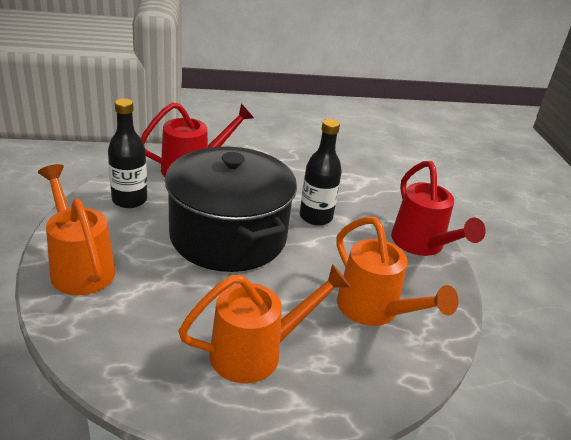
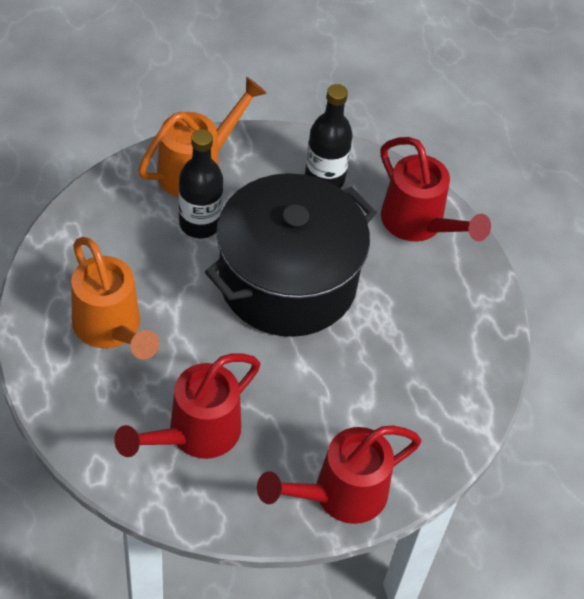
camera: 80 degrees right, 20 degrees up
black bottle [300,119,342,226] -> black bottle moved to [179,129,223,238]
orange watering can [336,217,458,326] -> red watering can [114,354,261,459]

